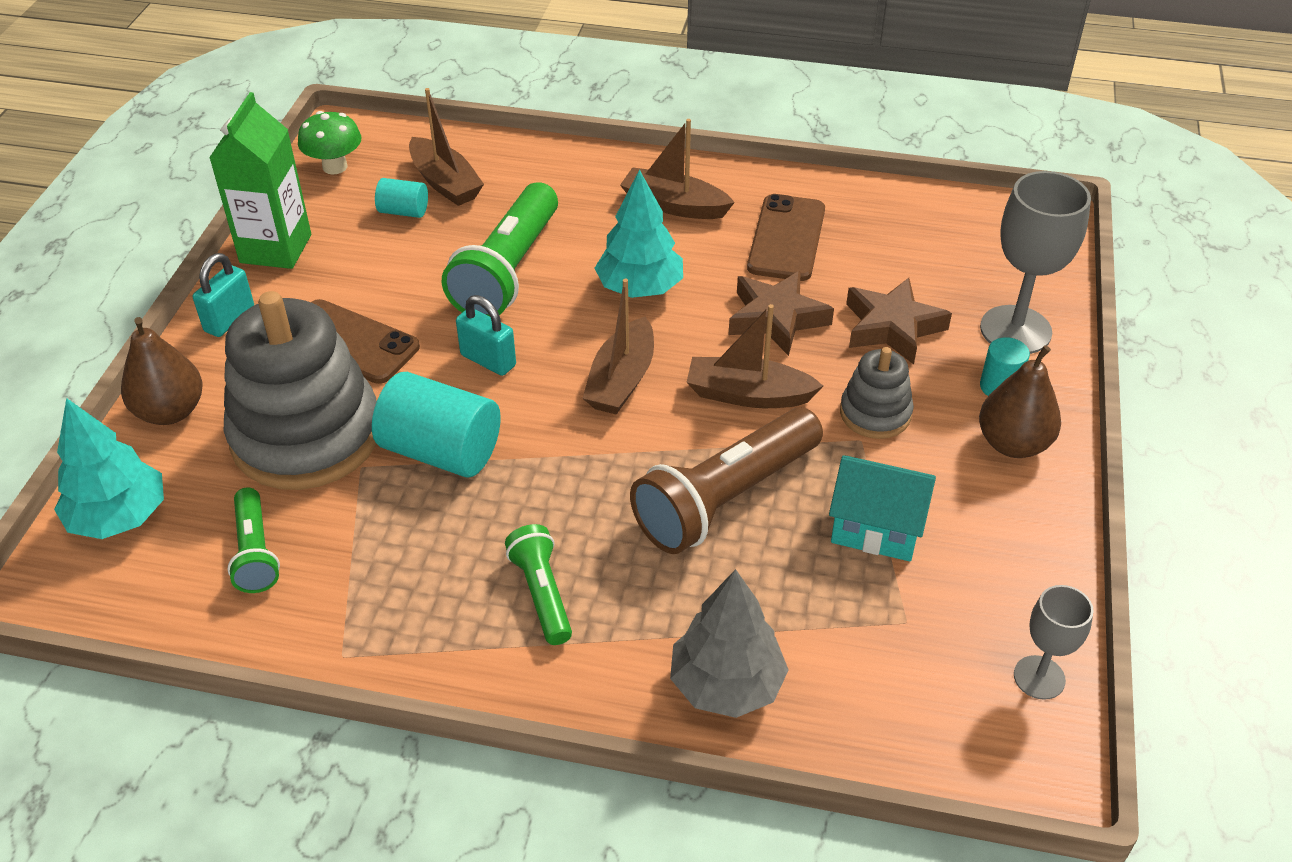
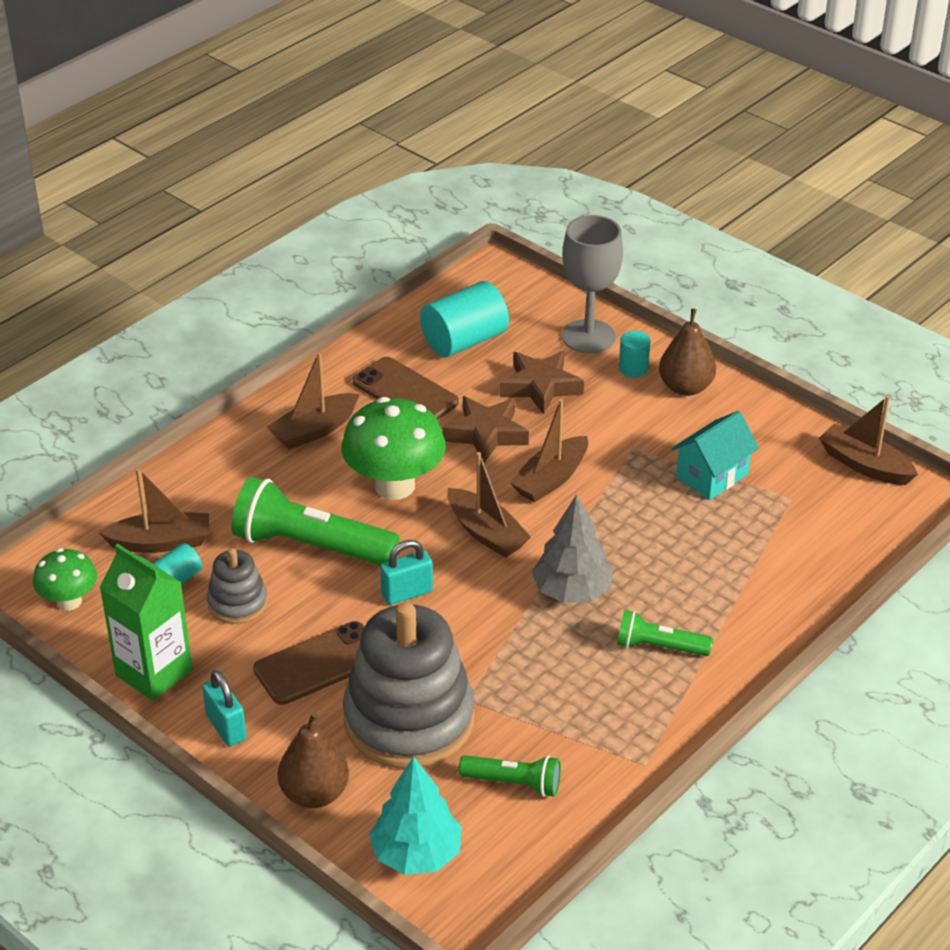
camera: 60 degrees left, 5 degrees down
turquoise cylinder [372,372,501,478] -> turquoise cylinder moved to [420,281,509,357]
green flashlight [442,182,558,317] -> green flashlight turned 150 degrees clockwise [231,476,400,565]
turquoise tree [594,169,683,298] -> green mushroom [341,397,446,500]
brown flashlight [630,407,823,554] -> none
grey tree [670,569,789,718] -> grey tree moved to [532,494,613,603]
grey stacking toy [840,347,914,439] -> grey stacking toy moved to [207,548,268,624]
grey goblet [1014,585,1094,700] -> brown boat [819,396,918,485]

